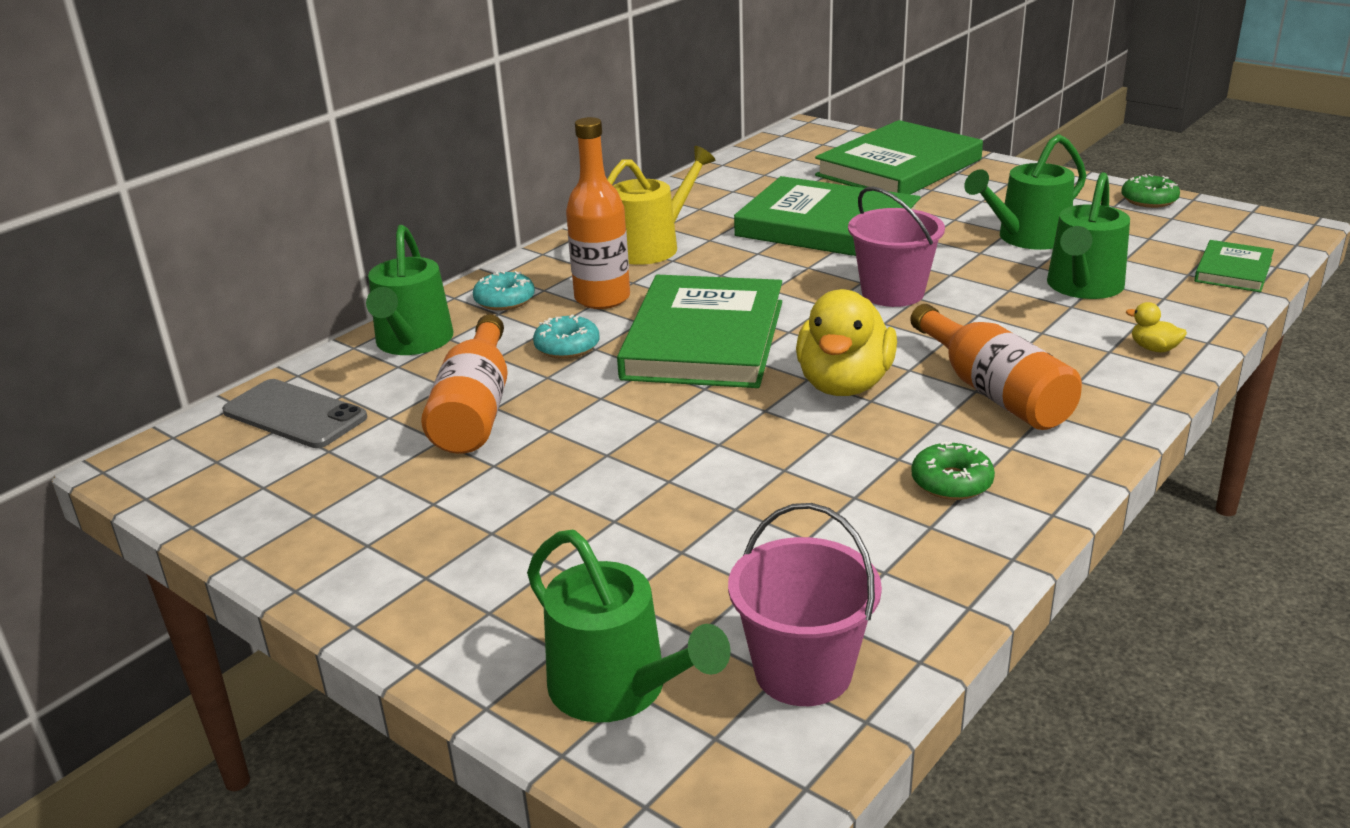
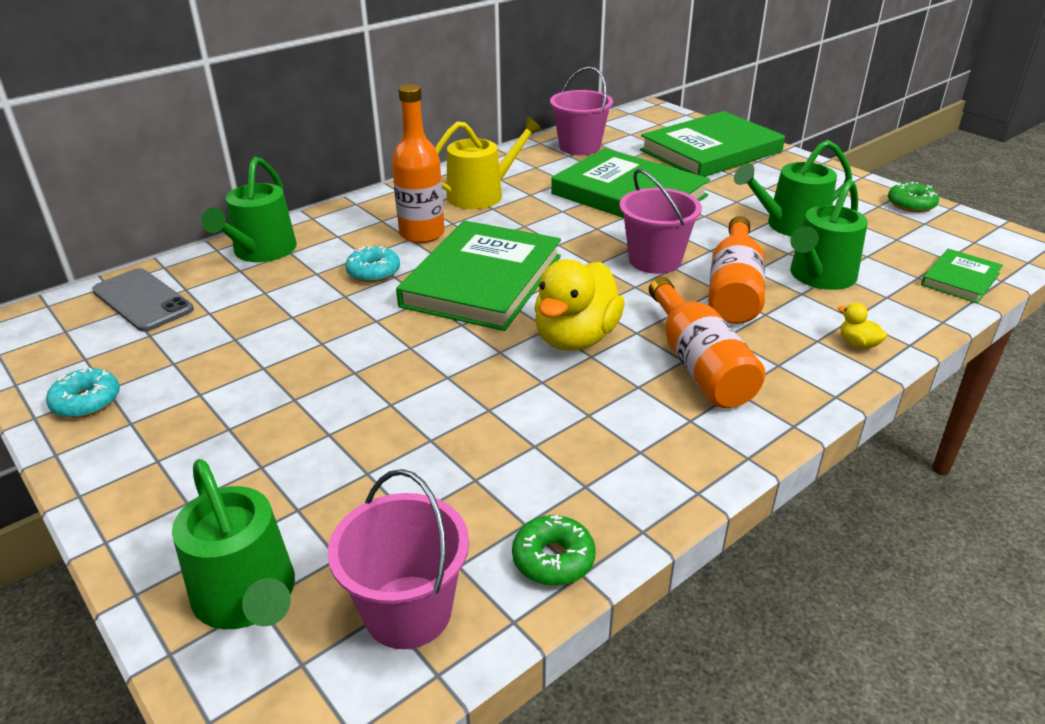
camera: 10 degrees right, 5 degrees up
orange bottle [421,314,508,454] -> orange bottle moved to [708,216,765,324]
turquoise donut [473,271,535,311] -> turquoise donut moved to [46,368,120,418]
green donut [911,441,995,500] -> green donut moved to [512,515,596,586]
none -> pink bucket [550,66,613,155]

